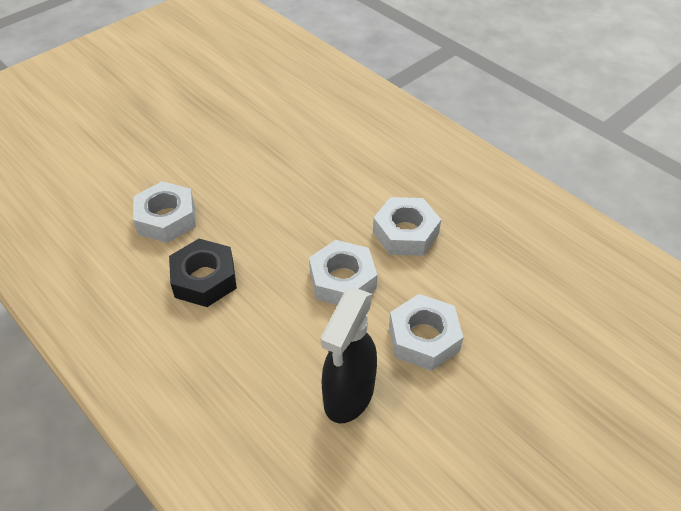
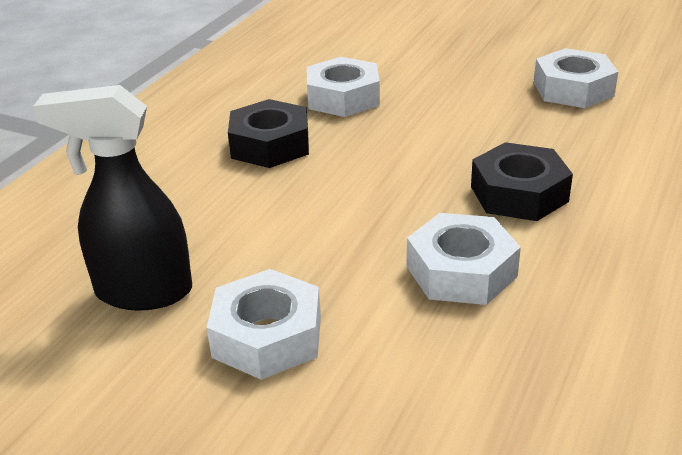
camera: 70 degrees right, 15 degrees down
white nut [309,240,377,305] -> white nut moved to [534,48,618,108]
none -> black nut [471,142,573,221]

